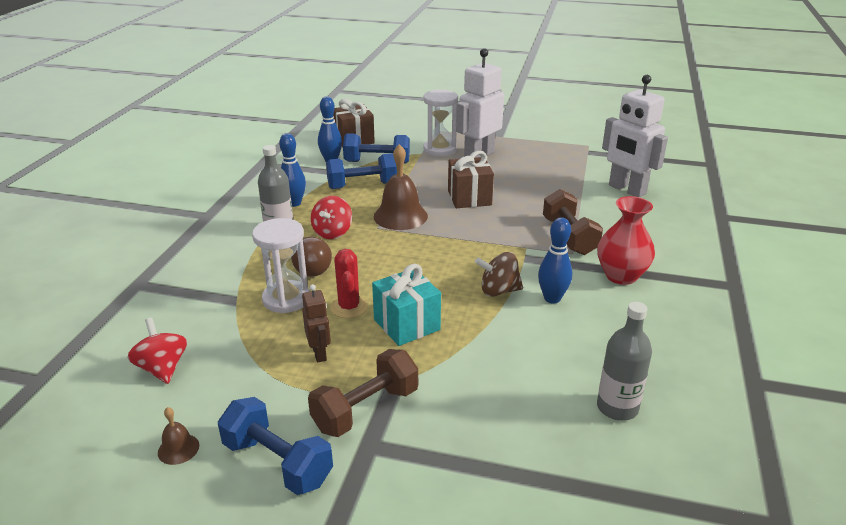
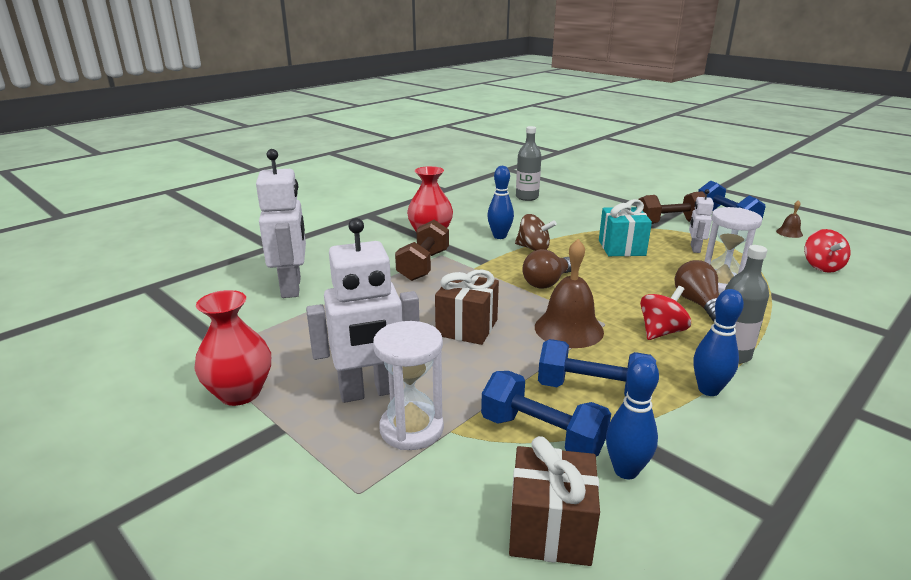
camera: 150 degrees left, 5 degrees down
brown robot [302,284,331,362] -> white robot [689,189,714,253]
red cactus [331,249,368,318] -> none
none -> red vase [194,290,271,406]
none -> brown light bulb [522,249,571,289]

